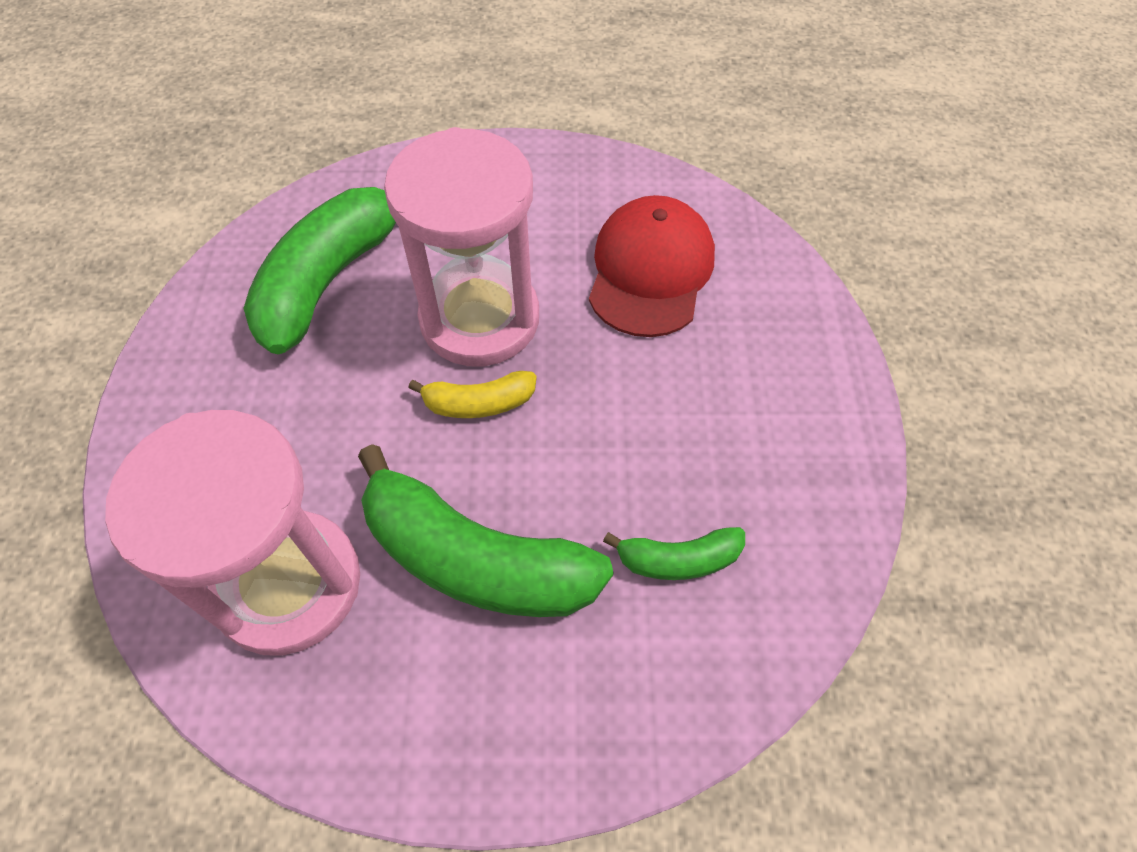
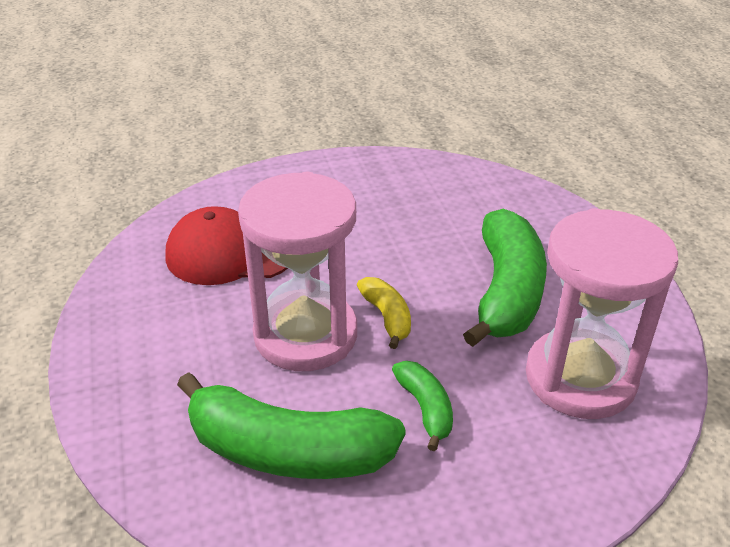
camera: 105 degrees left, 20 degrees down
green banana [603,527,745,580] -> green banana moved to [392,361,453,451]

